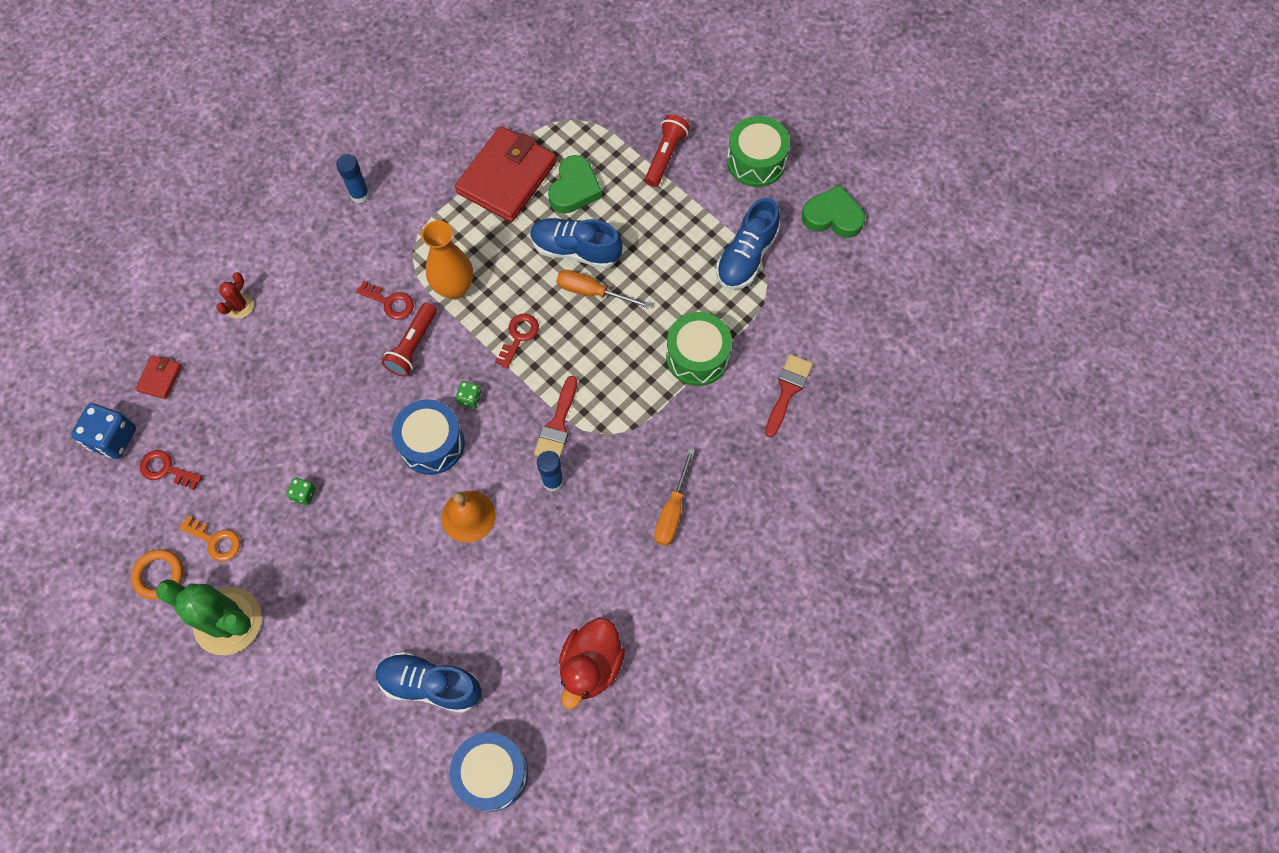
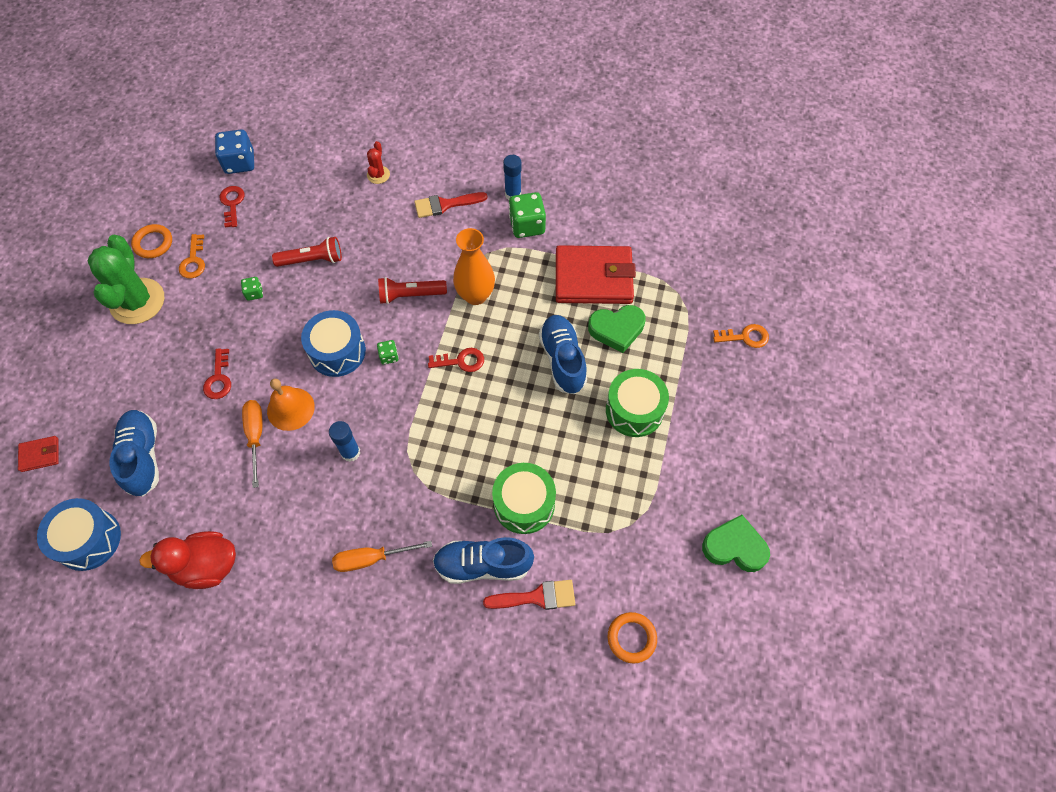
camera: 60 degrees right, 5 degrees down
red wallet [135,355,182,399] -> red wallet moved to [18,436,59,472]
red cactus [216,272,254,319] -> red cactus turned 75 degrees counterclockwise [367,141,390,184]
red key [356,281,414,319] -> red key moved to [203,348,231,399]
red brush [534,376,577,458] -> red brush moved to [414,192,488,218]
orange screwdriver [557,270,650,308] -> orange screwdriver moved to [242,400,262,488]
red flashlight [645,114,690,187] -> red flashlight moved to [272,237,342,267]
blue shoe [716,198,780,290] -> blue shoe moved to [433,537,534,584]
green drum [727,116,790,187] -> green drum moved to [606,369,669,437]
green heart [802,185,865,238] -> green heart turned 60 degrees counterclockwise [702,515,770,572]
none -> green dice [509,192,546,238]
none -> orange ring [608,612,657,663]
none -> orange key [713,324,769,348]

